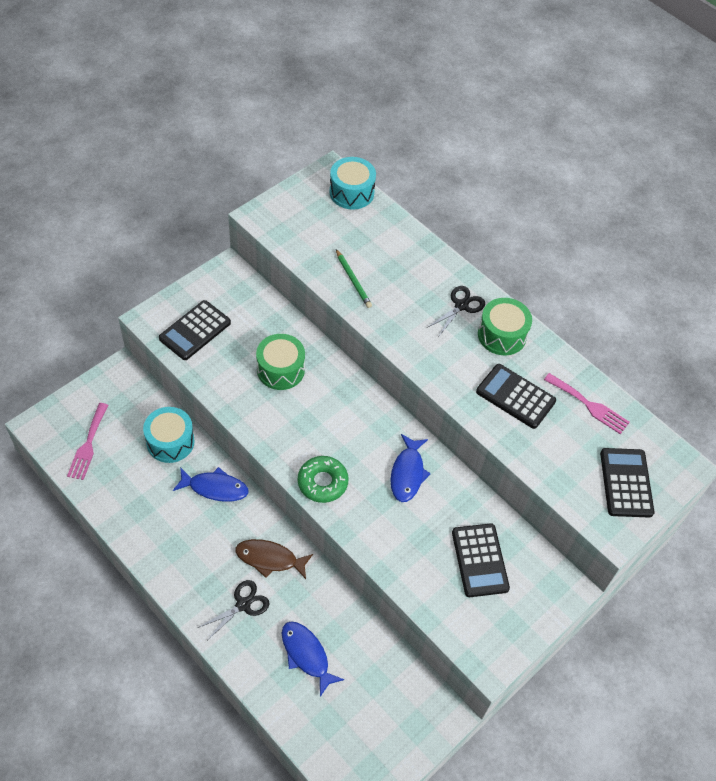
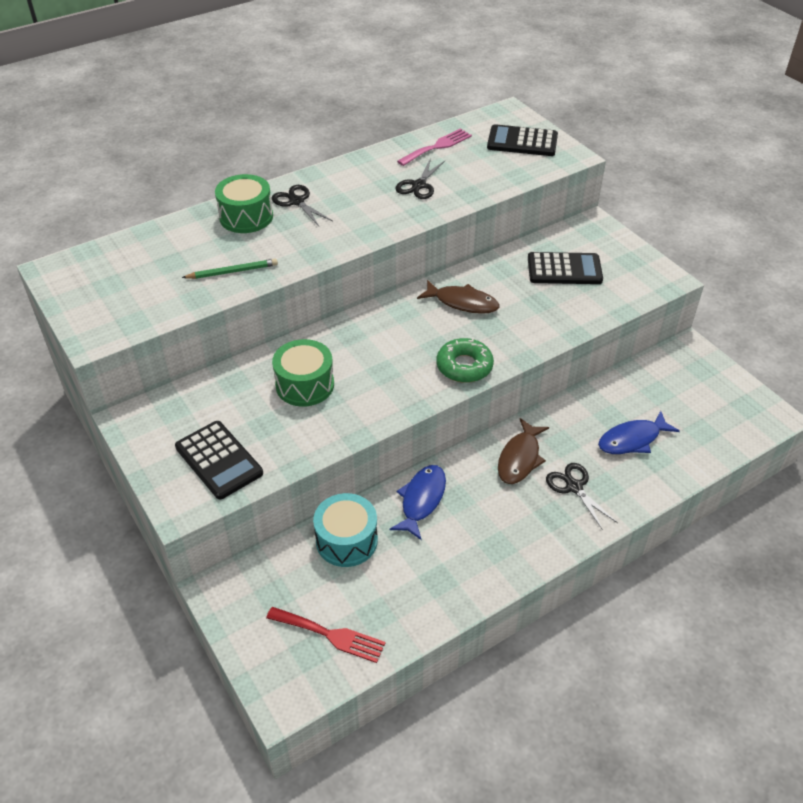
camera: 75 degrees left, 10 degrees down
pink fork [67,403,108,480] -> red fork [266,607,386,663]
turquoise drum [329,157,376,210] -> none
blue fish [391,434,431,502] -> brown fish [417,280,499,314]
black calculator [476,364,556,429] -> black scissors [395,158,445,199]
green drum [478,298,532,355] -> green drum moved to [215,174,273,233]

